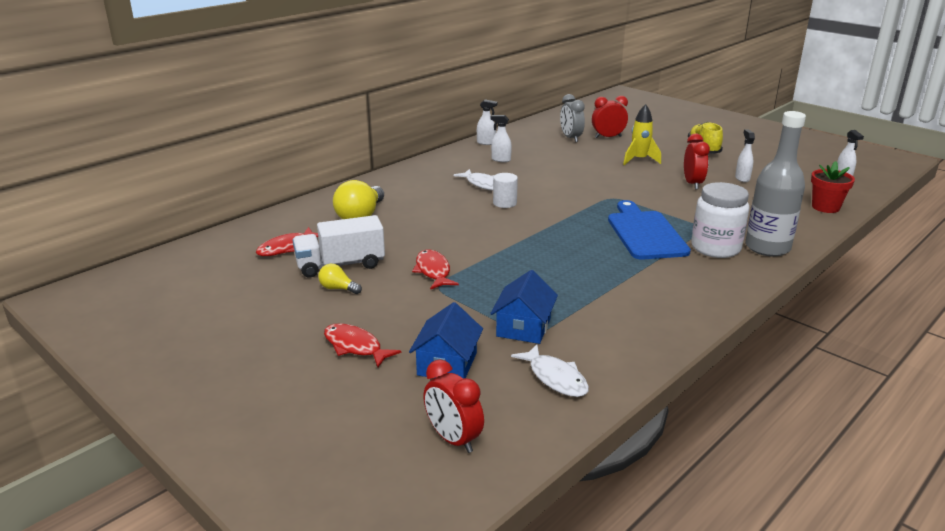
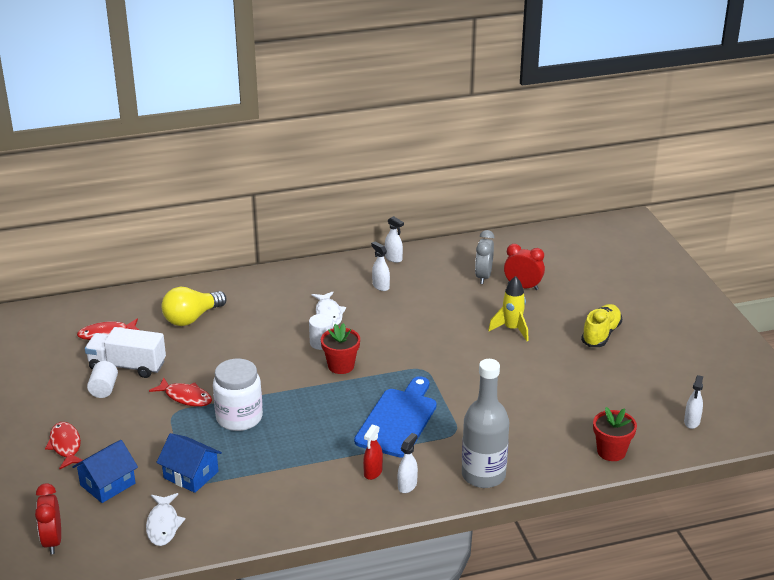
camera: 30 degrees right, 5 degrees up
yellow light bulb [318,264,362,294] -> white cylinder [87,361,118,398]
red fish [412,250,459,290] -> red fish turned 105 degrees clockwise [149,377,212,407]
blue house [490,270,558,344] -> blue house turned 75 degrees clockwise [156,433,222,493]
red clock [684,134,710,189] -> none
white jar [691,182,749,258] -> white jar moved to [213,359,263,431]
white spray bottle [735,130,755,182] -> white spray bottle moved to [398,433,418,493]
none -> red flower pot [321,323,360,374]
none -> red spray bottle [363,424,383,480]

